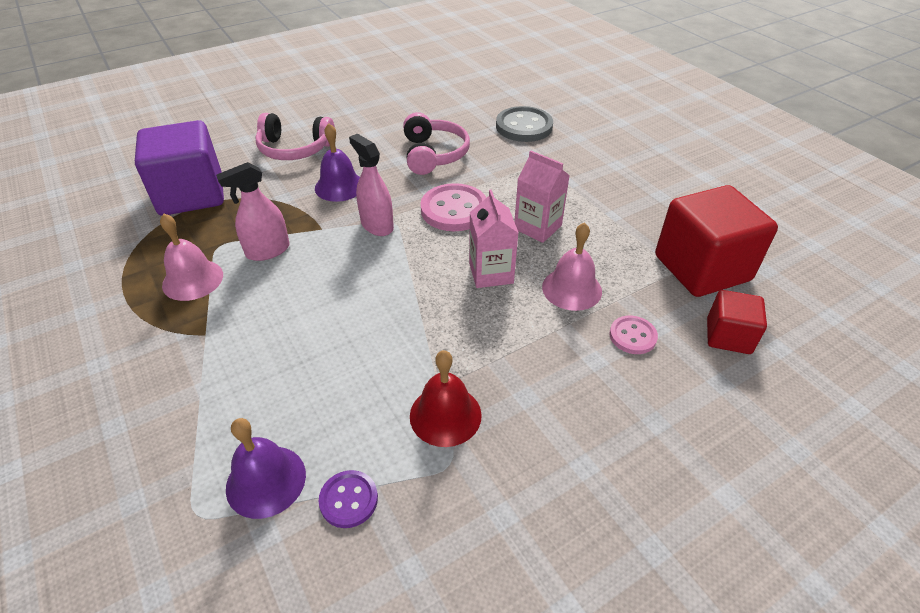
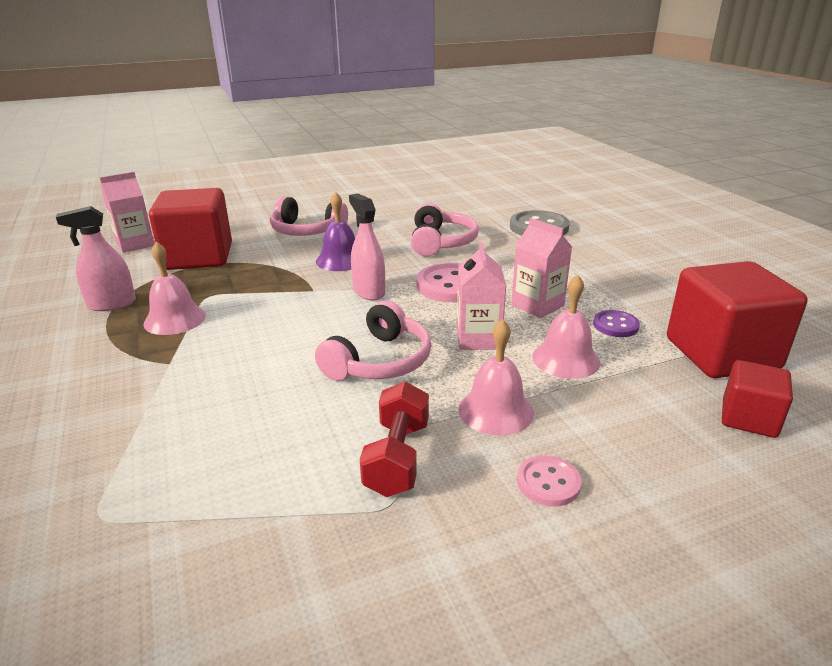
camera: 10 degrees right, 15 degrees down
purple cube [135,120,224,216] -> red cube [149,188,232,270]
pink spray bottle [216,162,290,261] -> pink spray bottle moved to [56,206,136,311]
purple bell [226,418,306,519] -> none
purple button [319,470,378,528] -> purple button moved to [593,310,640,337]
red bell [410,350,482,447] -> red dumbbell [360,381,429,497]
pink button [609,316,658,354] -> pink button moved to [517,456,582,507]
none -> pink carton [100,172,154,253]
none -> pink headphones [315,300,431,381]
none -> pink bell [459,319,534,435]

